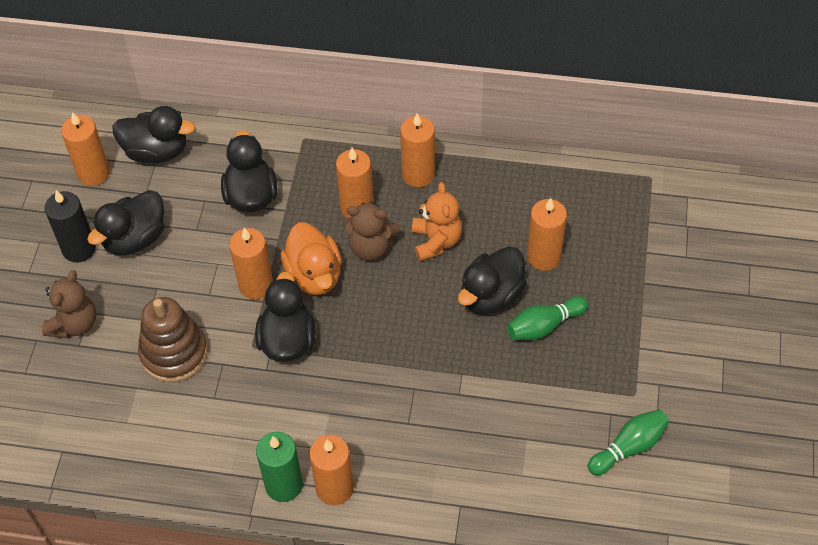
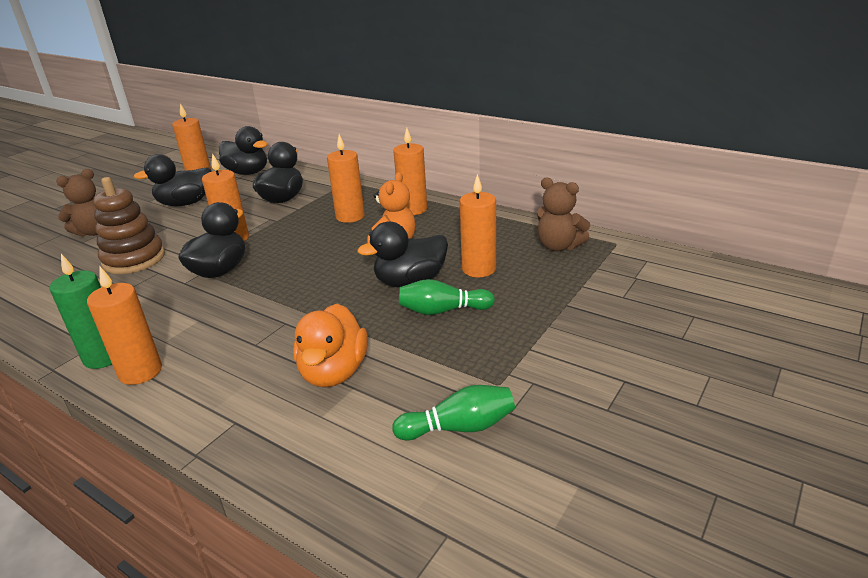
camera: 25 degrees right, 25 degrees down
black candle [45,190,96,263] -> none
orange duck [281,222,342,295] -> orange duck moved to [293,304,368,387]
brown teddy bear [343,201,400,261] -> brown teddy bear moved to [537,177,590,251]

